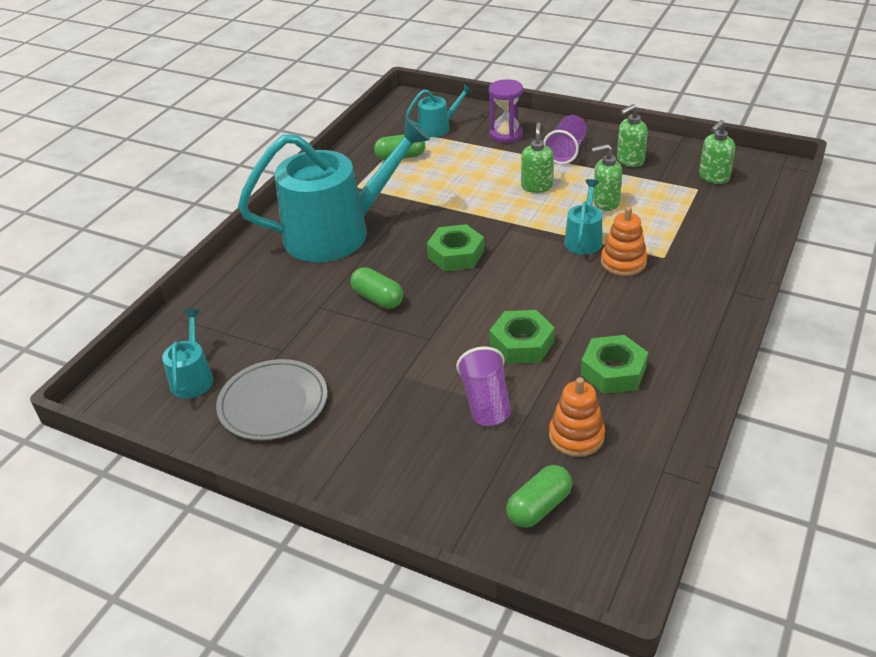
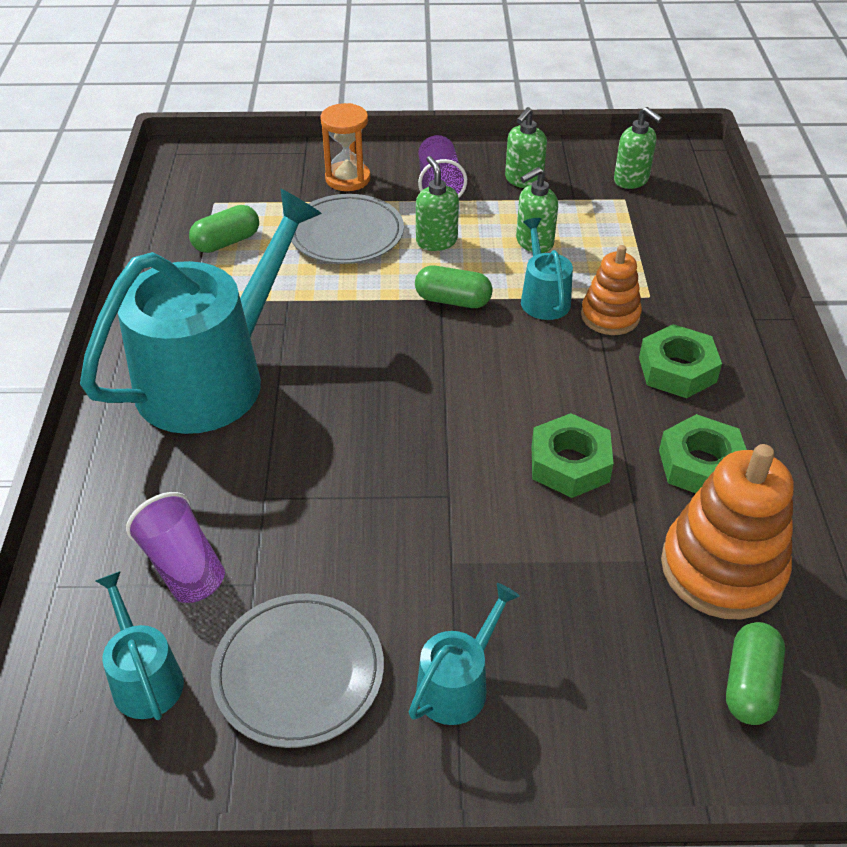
camera: 30 degrees left, 5 degrees up
green capsule [351,267,403,309] -> green capsule moved to [415,266,493,308]
turquoise watering can [405,84,473,137] -> turquoise watering can moved to [409,583,520,725]
green nut [427,224,484,271] -> green nut moved to [639,324,722,398]
purple cup [456,347,511,426] -> purple cup moved to [126,492,225,603]
purple hourglass [489,79,523,143] -> orange hourglass [320,103,371,191]
orange stacking toy [549,377,605,457] -> orange stacking toy [661,444,794,619], size x1.65
green soap dispenser [699,120,735,184] -> green soap dispenser turned 60 degrees counterclockwise [614,107,663,189]
none -> grey plate [291,194,404,264]

